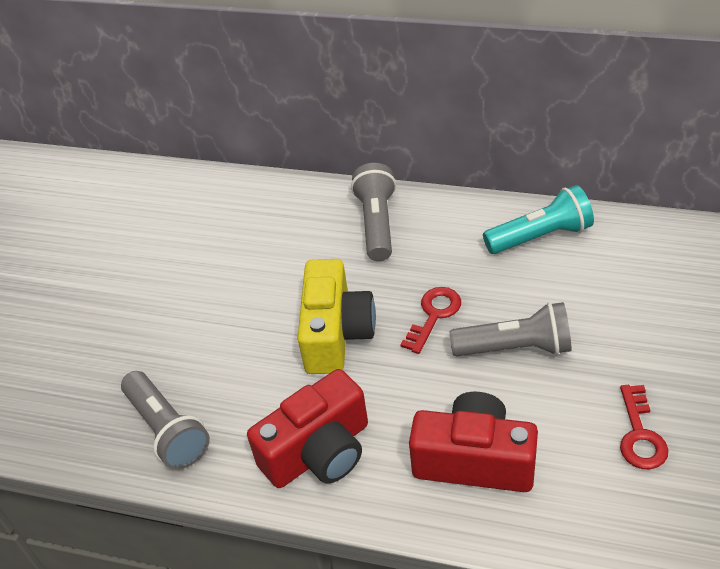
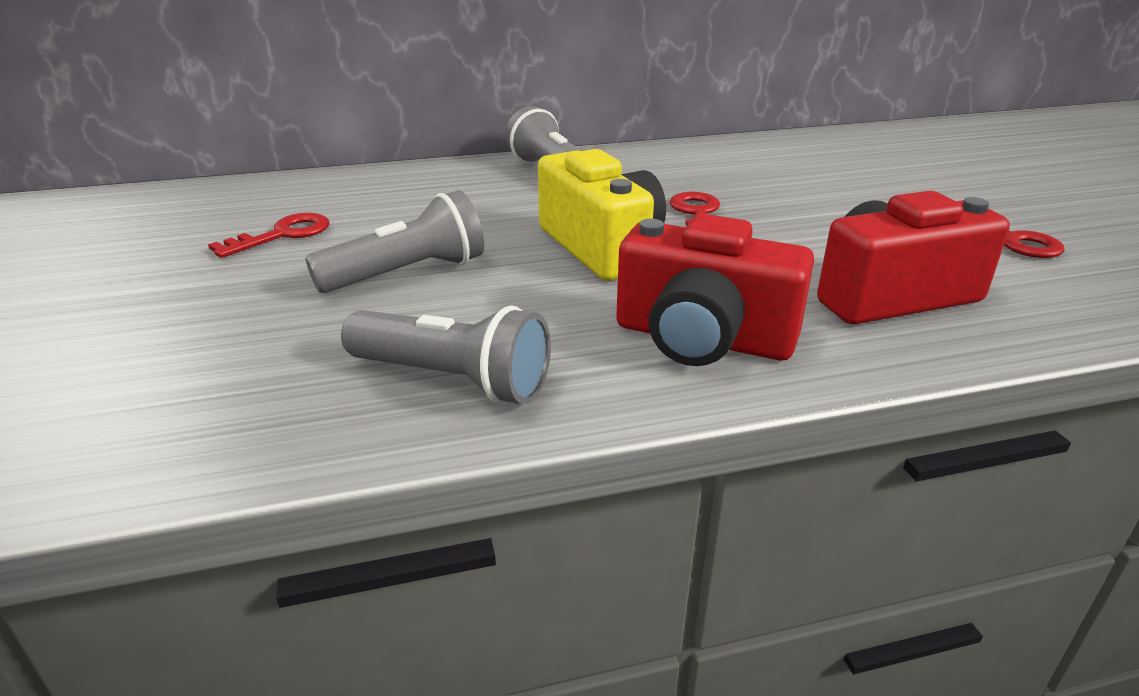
camera: 35 degrees left, 15 degrees down
red camera [247,369,368,488] -> red camera turned 90 degrees clockwise [616,214,814,366]
grey flashlight [449,302,572,356] -> grey flashlight moved to [305,190,484,293]
turquoise flashlight [483,185,594,254] -> none
none -> red key [208,213,329,258]

